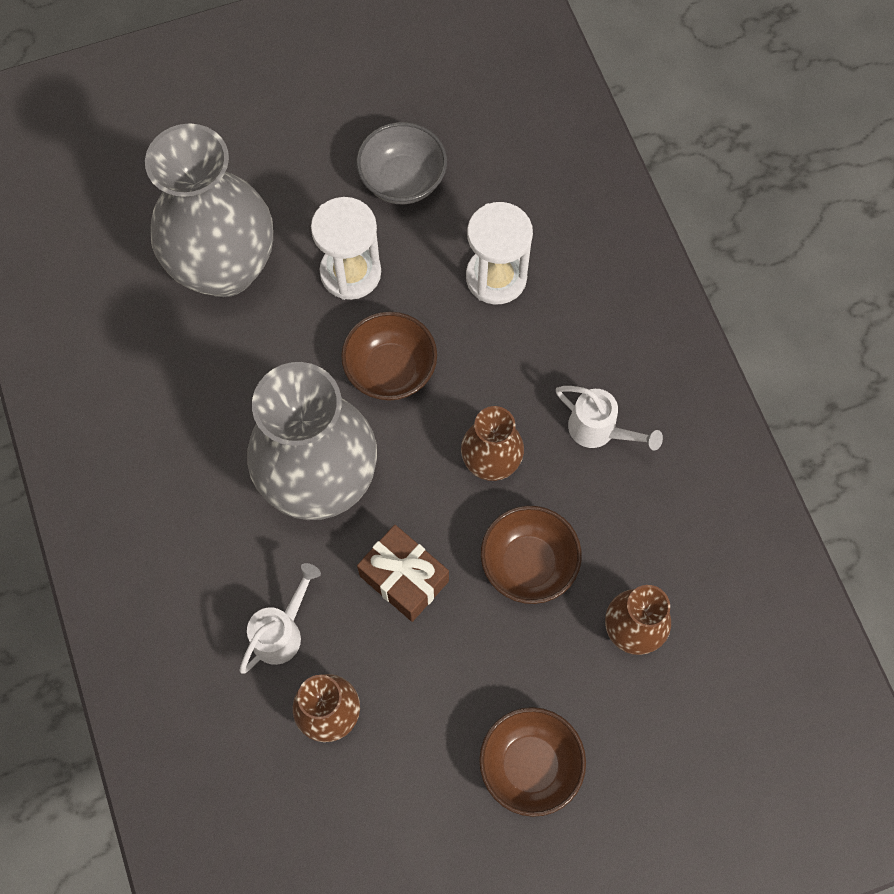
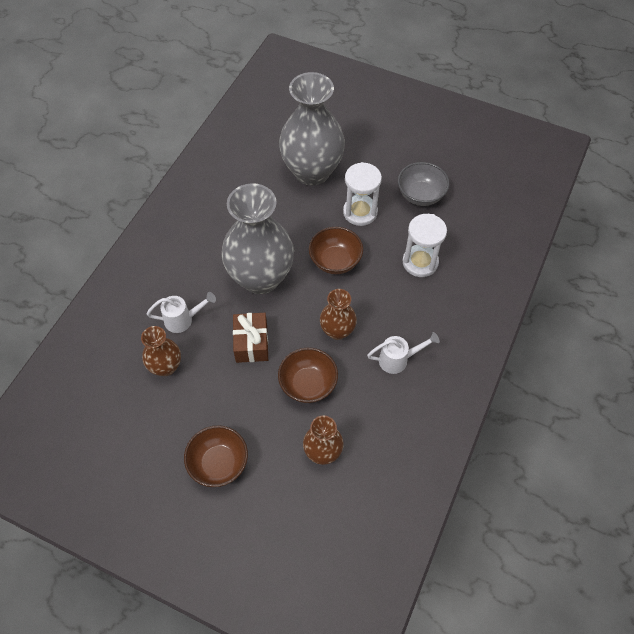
camera: 45 degrees right, 10 degrees down
white watering can [556,386,663,451] -> white watering can turned 90 degrees counterclockwise [367,332,440,374]

